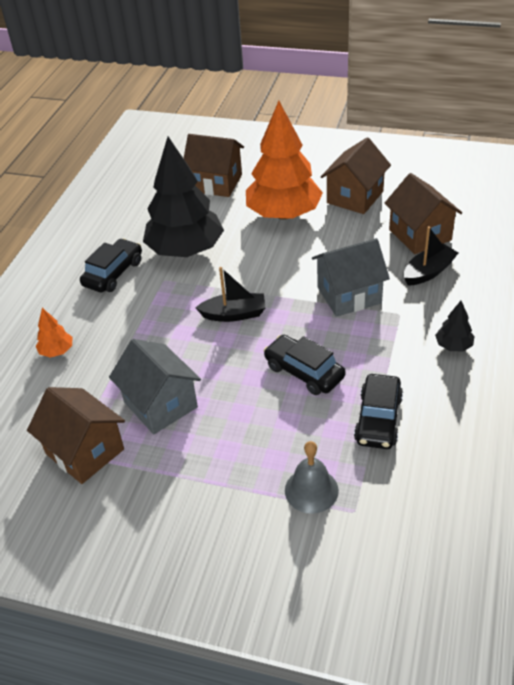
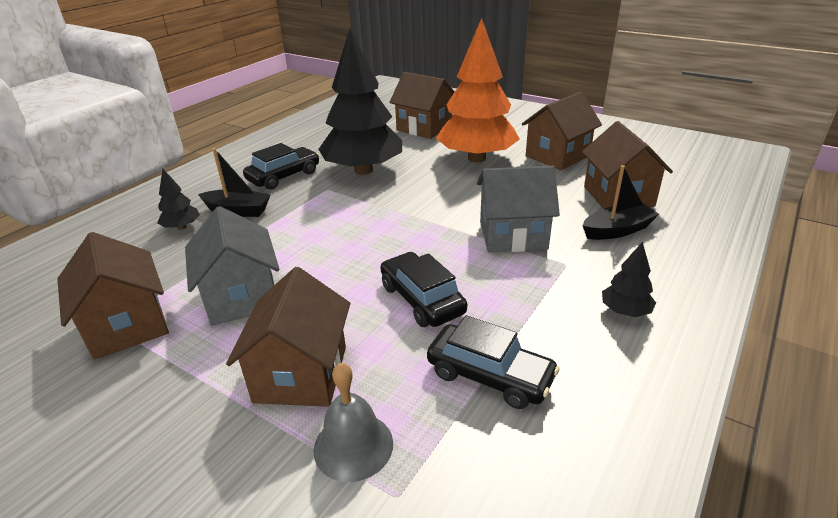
camera: 15 degrees right, 10 degrees down
orange tree [36,308,73,358] -> black tree [157,169,200,230]
black boat [195,267,266,322] -> black boat moved to [198,148,270,217]
black car [354,374,403,449] -> black car turned 90 degrees counterclockwise [427,315,560,409]
none -> brown house [226,267,350,407]

